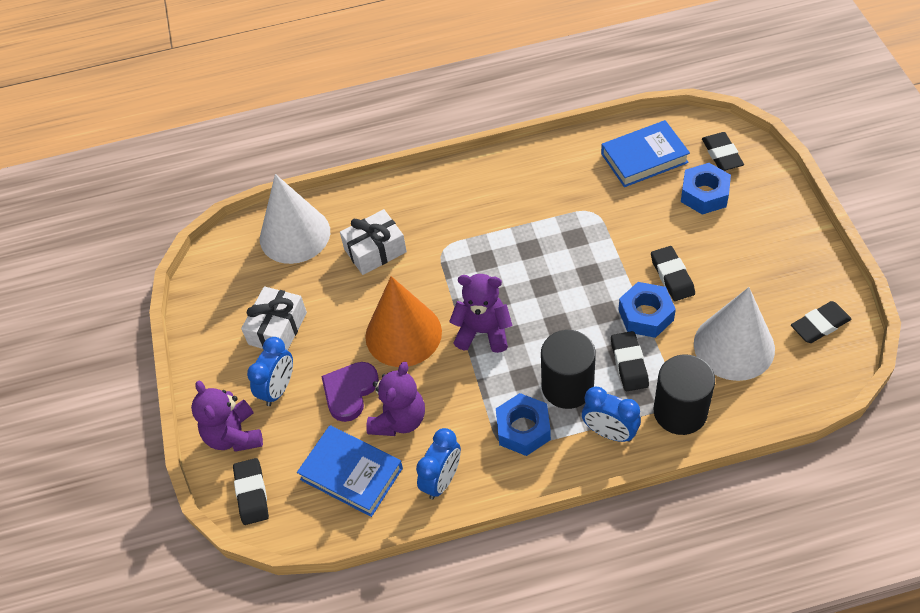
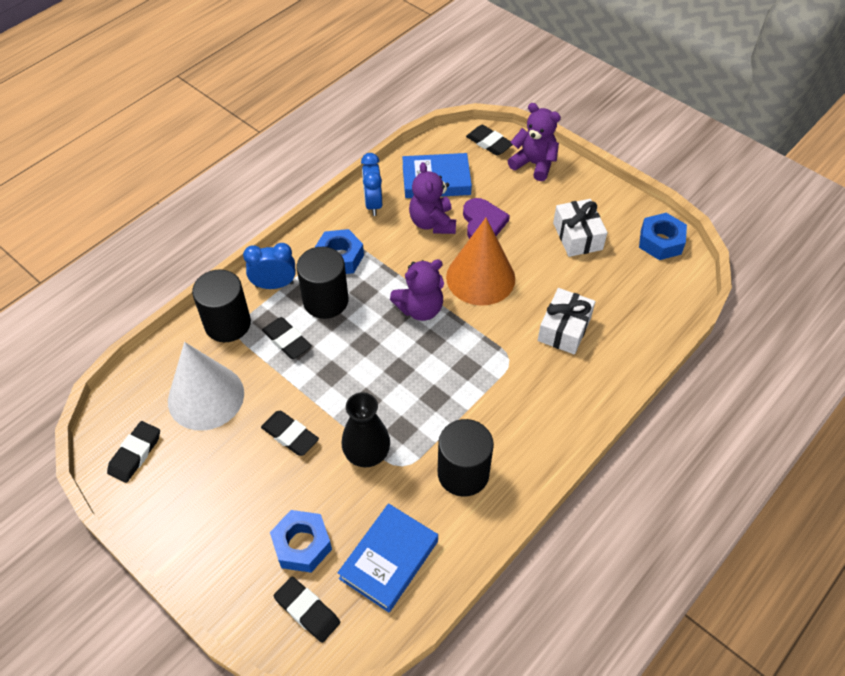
camera: 140 degrees right, 0 degrees up
blue clock [247,337,293,406] -> none
white cone [260,174,330,264] -> none
blue nut [618,282,676,338] -> blue nut moved to [639,213,687,260]
none -> black vase [342,392,390,467]
none -> black cylinder [438,419,494,497]

